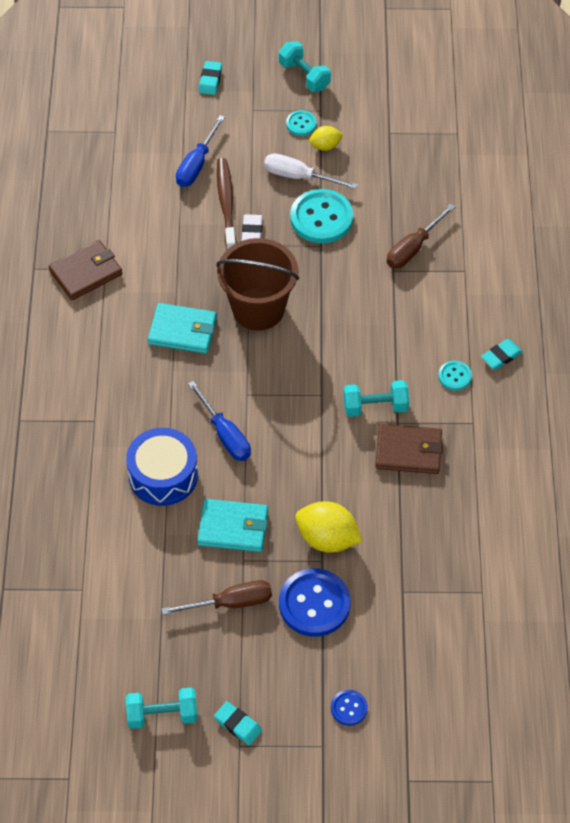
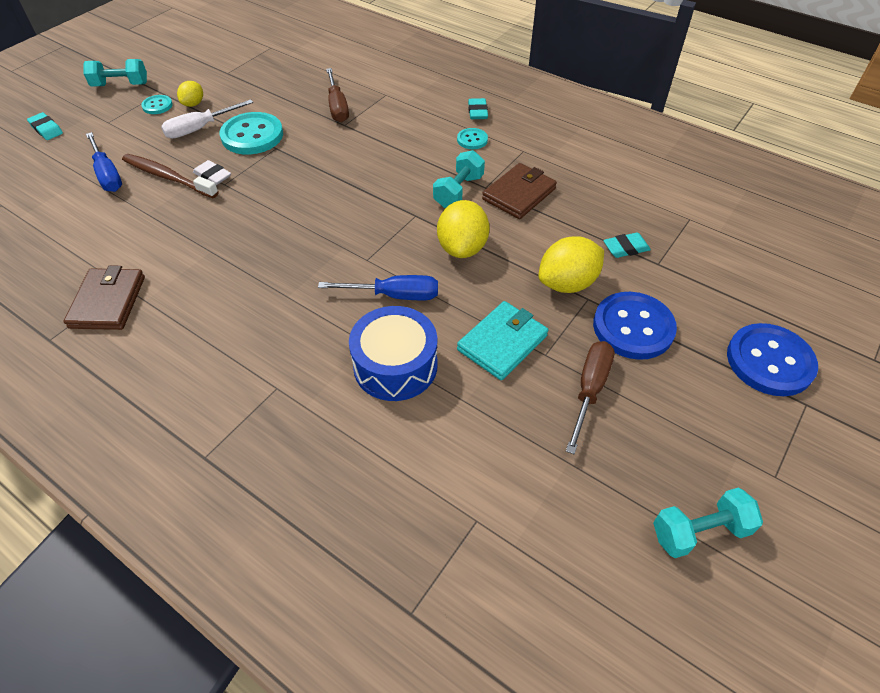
camera: 55 degrees left, 5 degrees down
turquoise dumbbell [126,687,198,729] -> turquoise dumbbell turned 45 degrees clockwise [653,487,763,558]
turquoise wallet [148,303,217,354] -> none
turquoise eraser [214,701,262,745] -> turquoise eraser moved to [603,232,651,258]
brown bucket [216,238,299,331] -> none
blue button [331,690,368,726] -> blue button [727,323,818,396], size x2.00
none -> yellow lemon [437,200,489,258]

